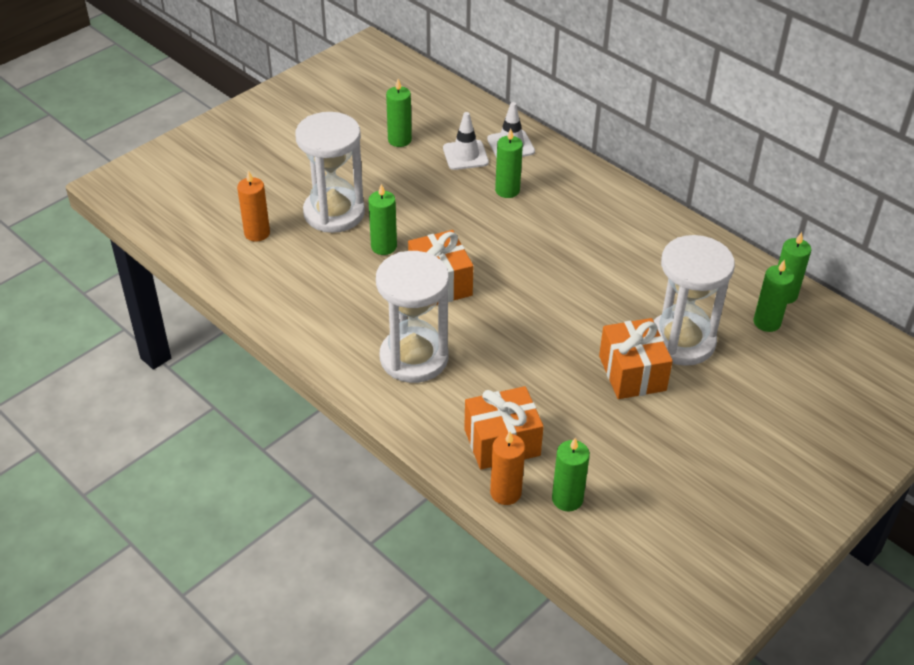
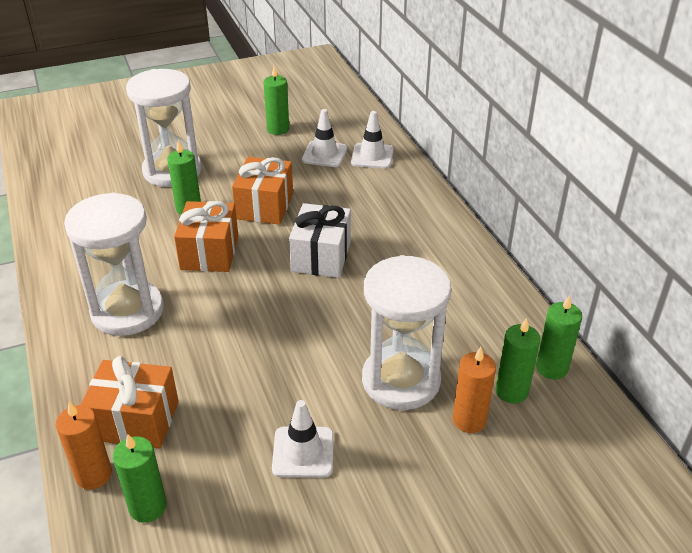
camera: 25 degrees right, 5 degrees down
orange candle [237,170,270,242] -> orange candle moved to [453,347,496,433]
green candle [495,129,523,198] -> none
orange gift [599,318,673,399] -> orange gift moved to [232,157,293,225]
none -> white traffic cone [272,400,334,478]
none -> white gift [289,203,351,278]

